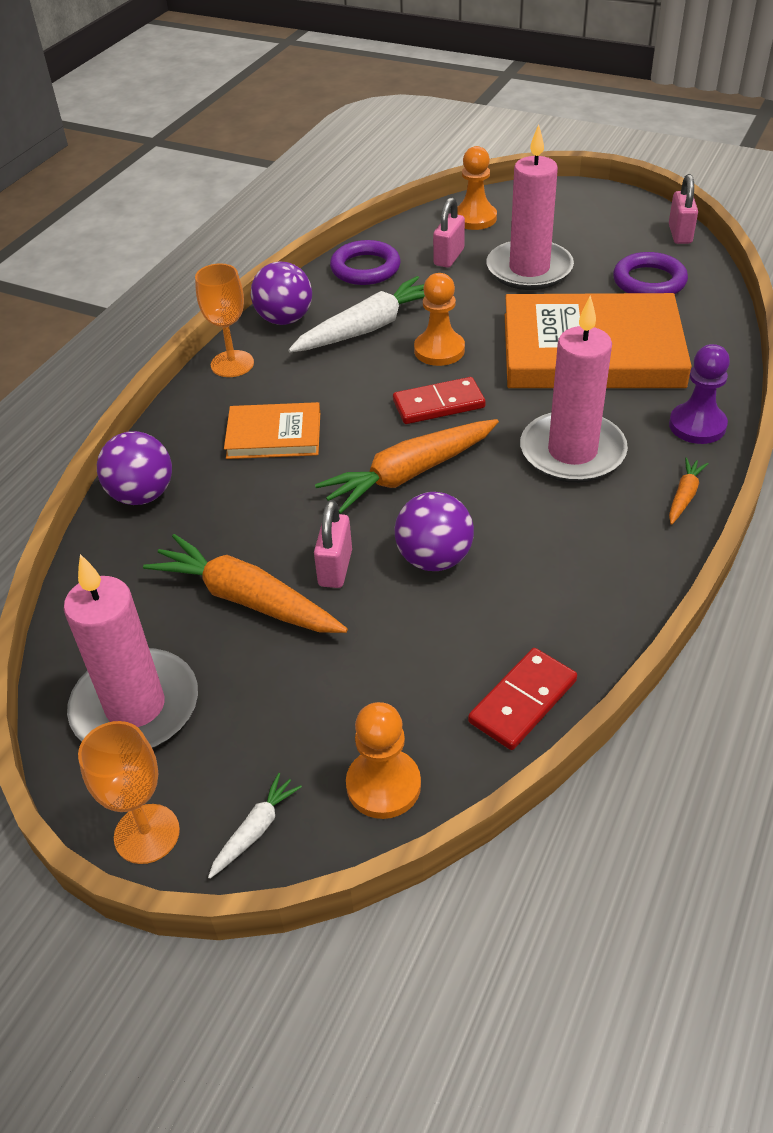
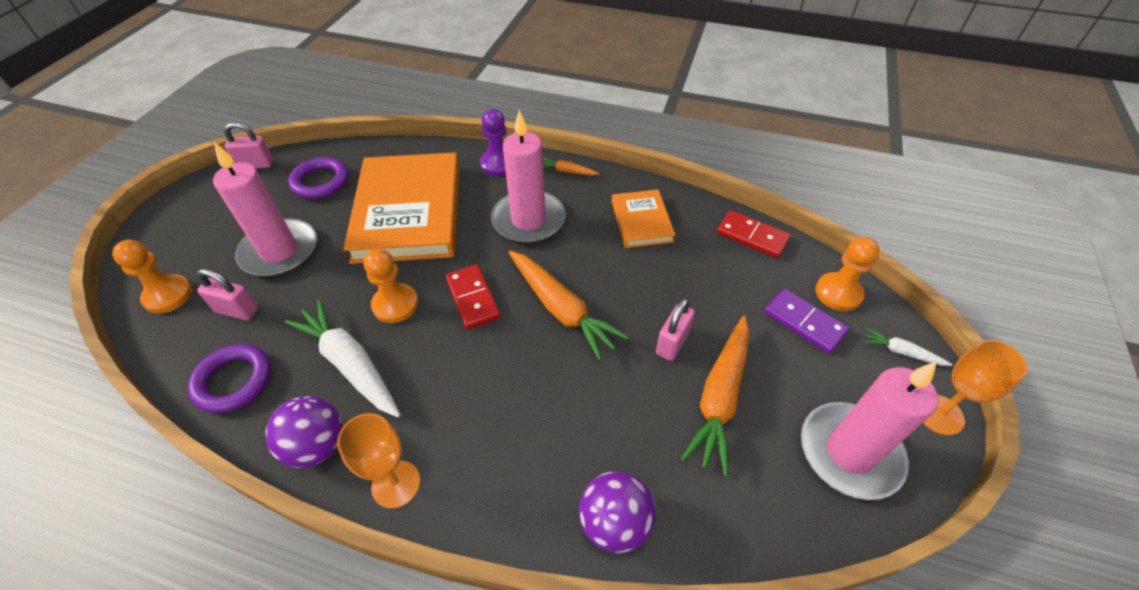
camera: 100 degrees left, 5 degrees up
orange book [224,402,320,459] -> orange book moved to [612,190,676,248]
pink padlock [314,500,352,588] -> pink padlock turned 60 degrees counterclockwise [656,298,695,361]
purple ball [395,492,474,571] -> none
none -> purple domino [764,289,849,354]

